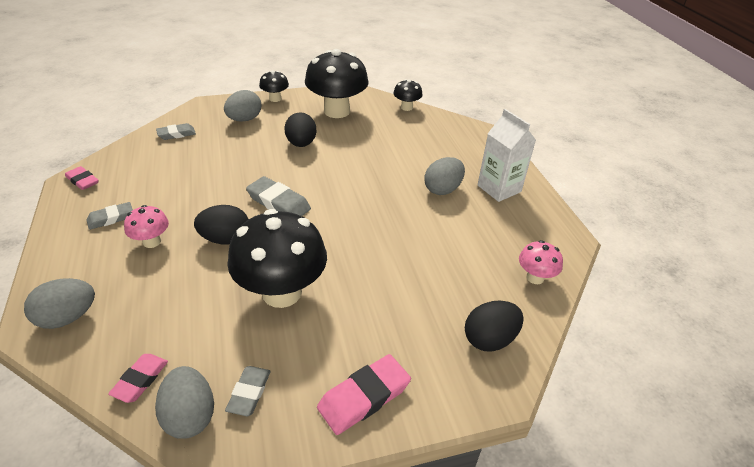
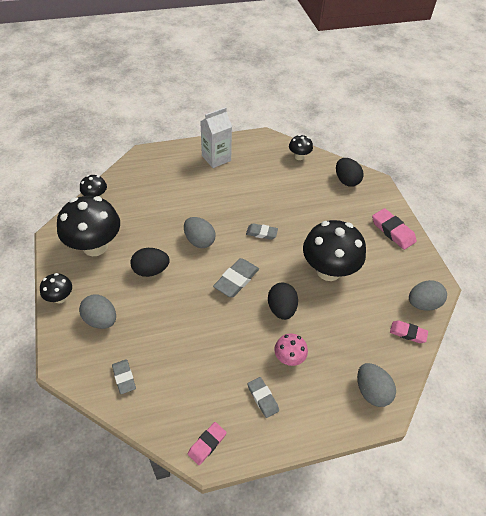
camera: 90 degrees left, 10 degrees up
grey eraser [225,366,271,416] -> grey eraser moved to [246,223,278,240]
grey egg [424,157,465,195] -> grey egg moved to [184,217,216,248]
pink mushroom [519,240,563,284] -> black mushroom [289,135,313,160]

